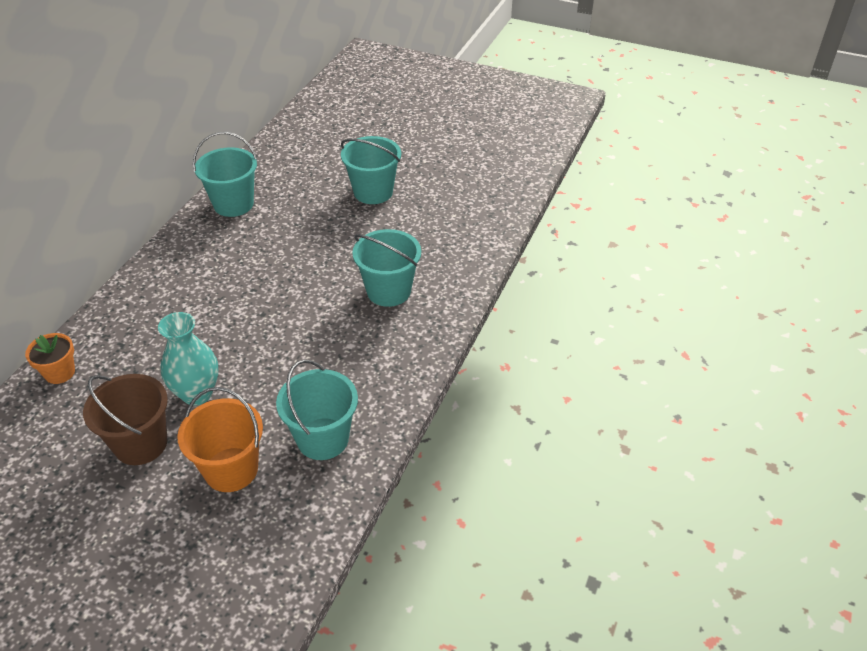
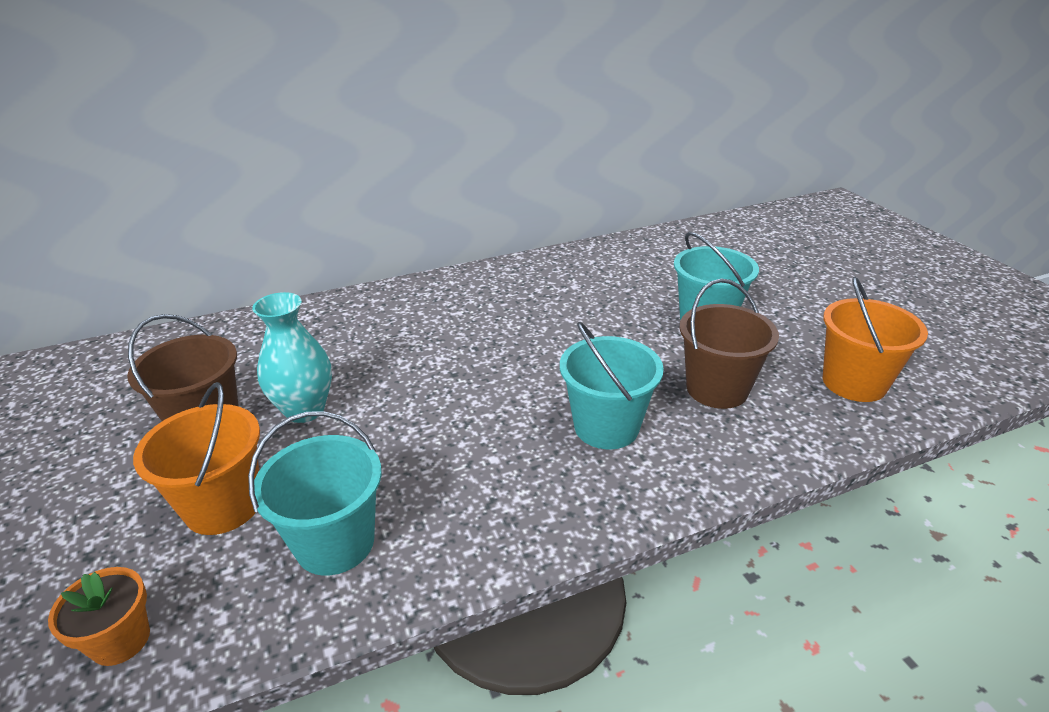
camera: 45 degrees right, 10 degrees down
orange flower pot [25,333,75,384] -> orange flower pot moved to [48,567,150,666]
turquoise bucket [193,132,257,217] -> none
none -> brown bucket [679,279,779,409]
none -> orange bucket [823,277,928,402]

